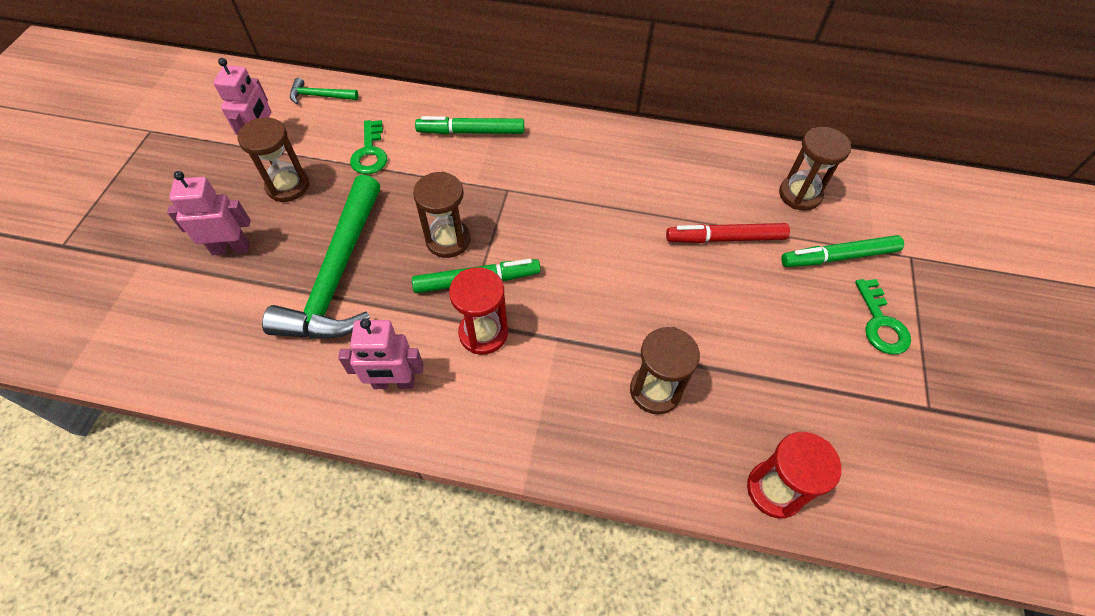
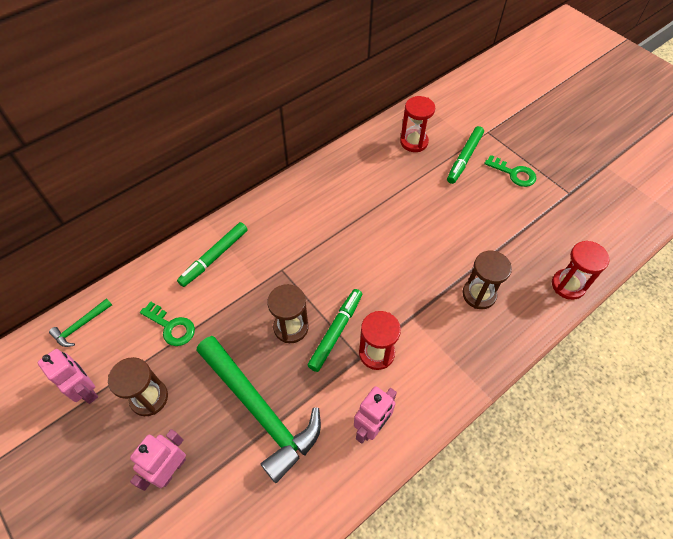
camera: 50 degrees left, 0 degrees up
red marker [666,223,790,243] -> none
brown hourglass [779,127,851,211] -> red hourglass [400,96,435,152]

